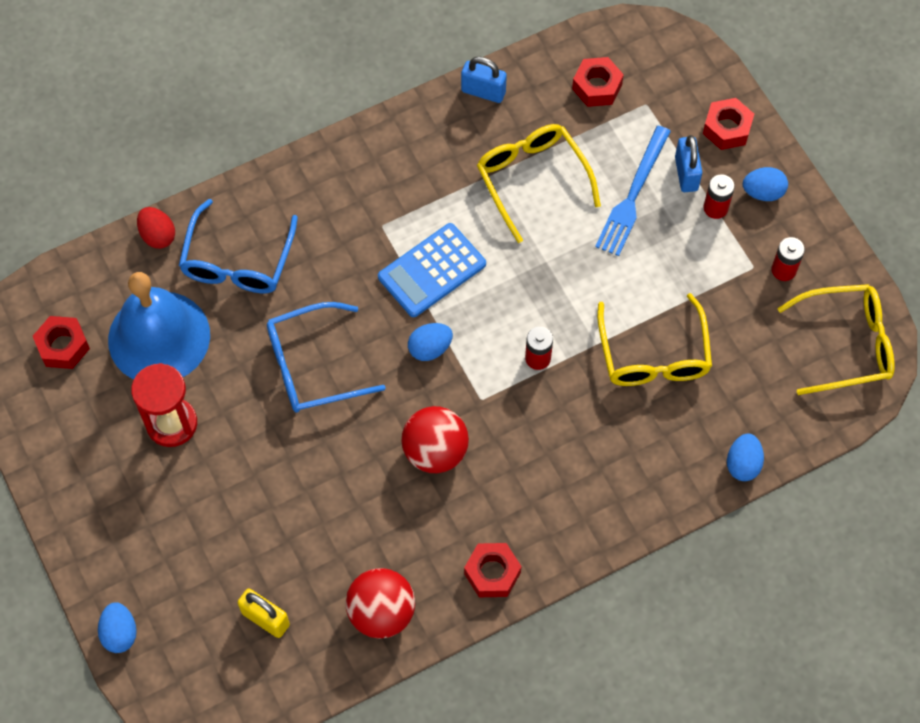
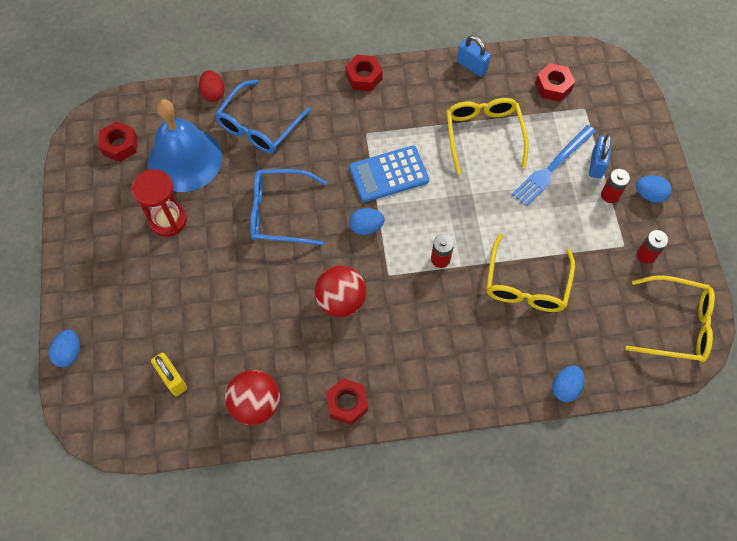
camera: 20 degrees right, 0 degrees up
red nut [703,98,754,150] -> red nut moved to [345,55,383,91]

